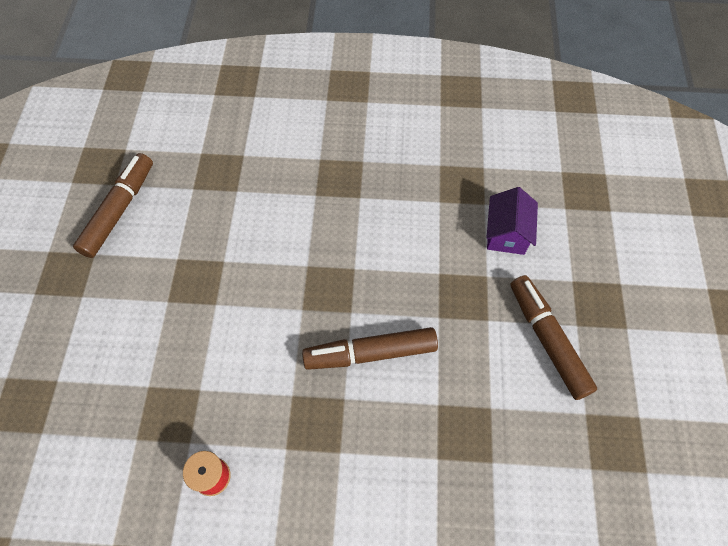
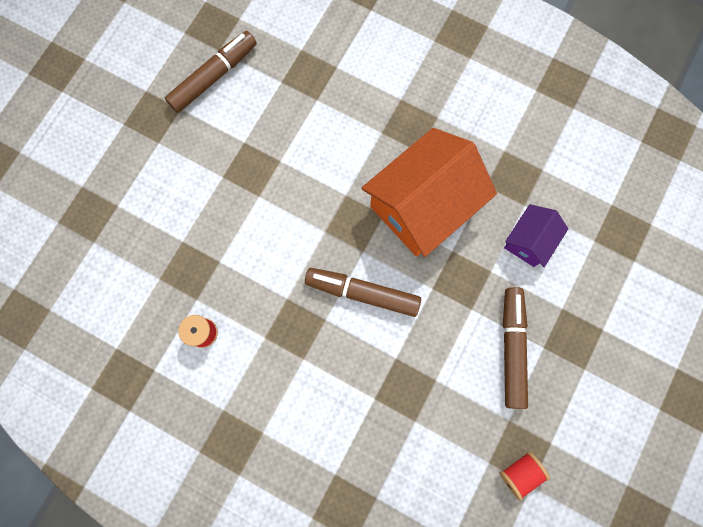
camera: 25 degrees right, 15 degrees up
none -> orange house [362,128,497,257]
none -> red spool [500,452,550,501]

